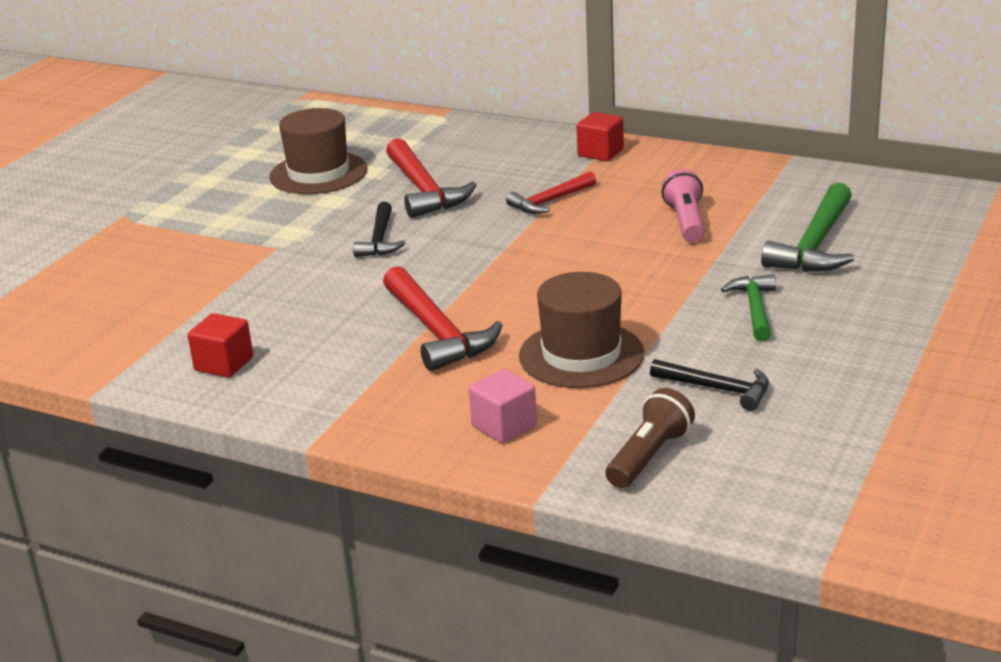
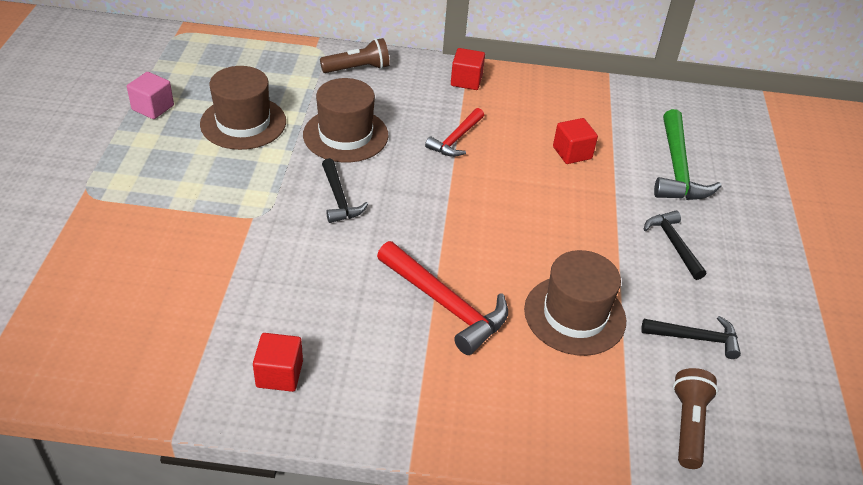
camera: 25 degrees left, 15 degrees up
red hammer [386,138,476,218] -> brown hat [303,78,388,163]
pink cube [469,369,537,443] -> pink cube moved to [127,72,174,119]
pink flashlight [662,169,705,242] -> red cube [553,118,598,164]
green hammer [721,274,776,341] -> black hammer [644,211,706,280]
none -> brown flashlight [320,38,390,73]

